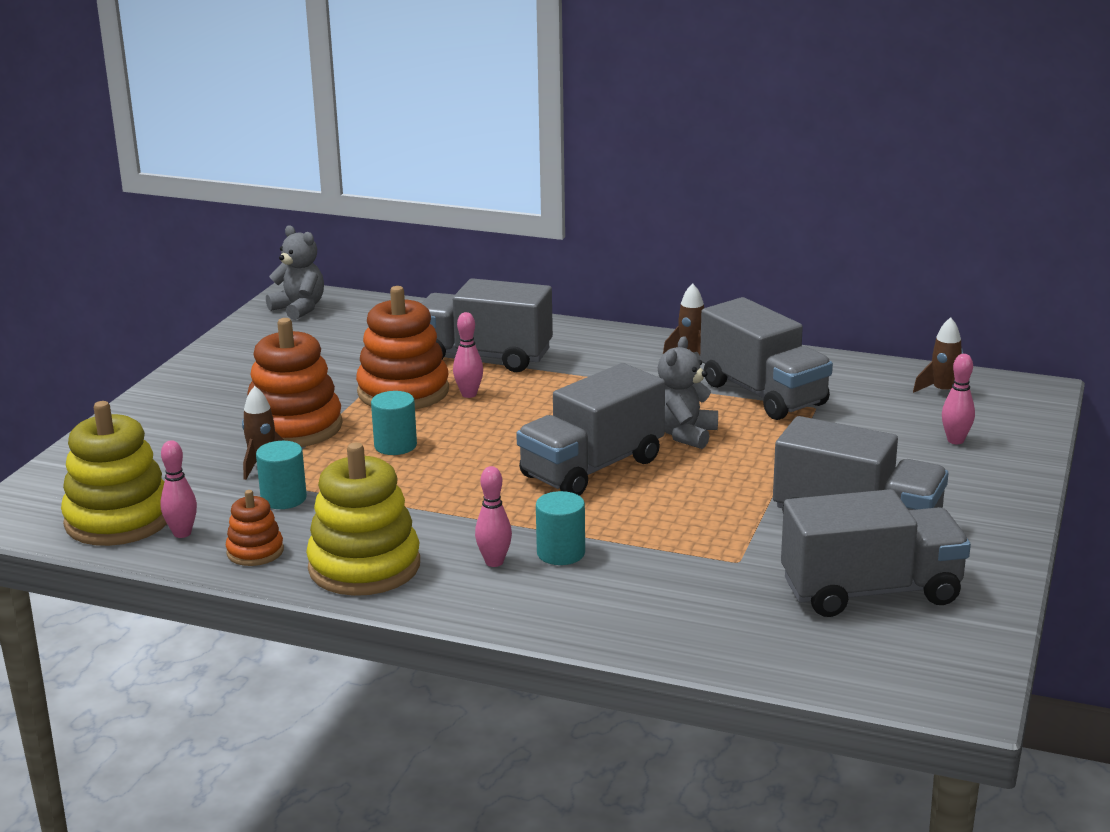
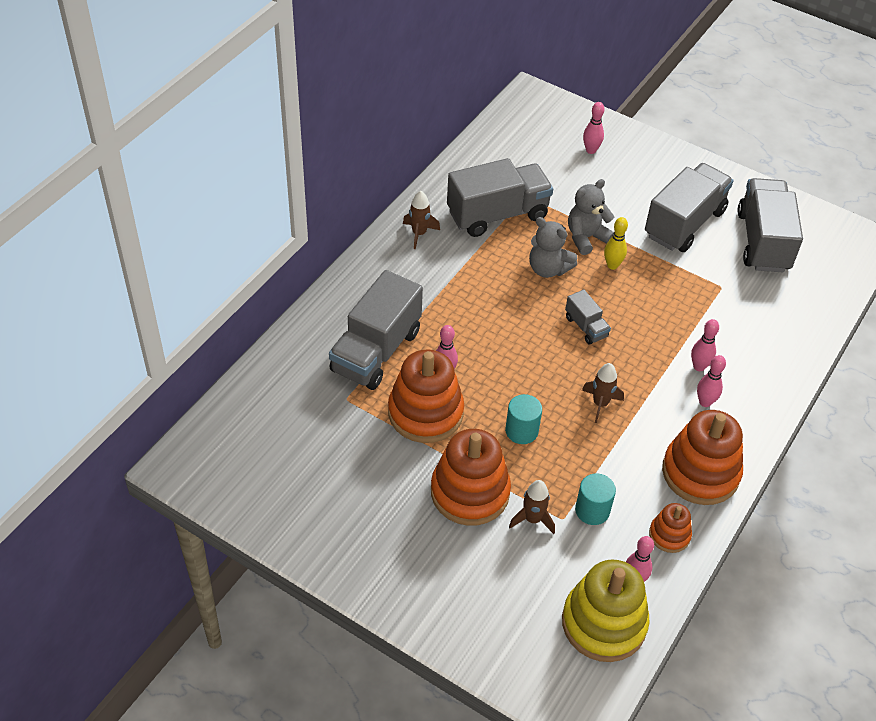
camera: 80 degrees left, 25 degrees up
grey teddy bear [266,225,324,320] -> grey teddy bear moved to [568,179,614,255]
yellow stacking toy [306,442,420,596] -> orange stacking toy [662,410,743,505]
grey truck [516,363,665,496] -> grey truck [565,289,611,345], size x0.47
turquoise cylinder [536,491,585,565] -> pink bowling pin [691,319,719,371]
brown rocket [913,317,963,393] -> brown rocket moved to [582,363,624,423]
none -> yellow bowling pin [604,217,628,270]

